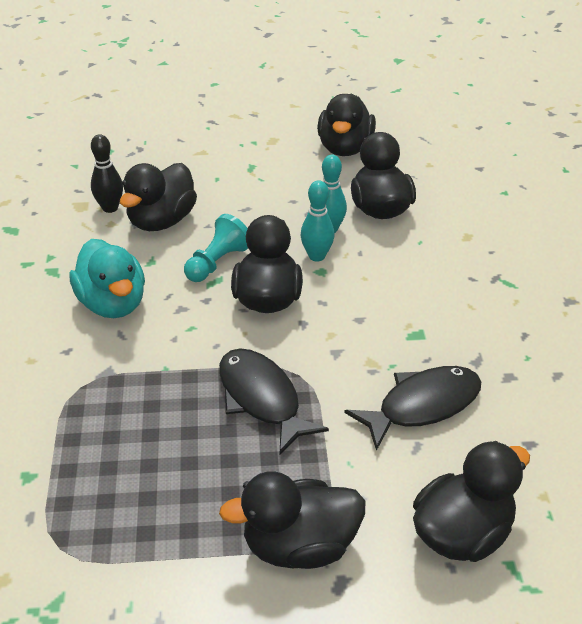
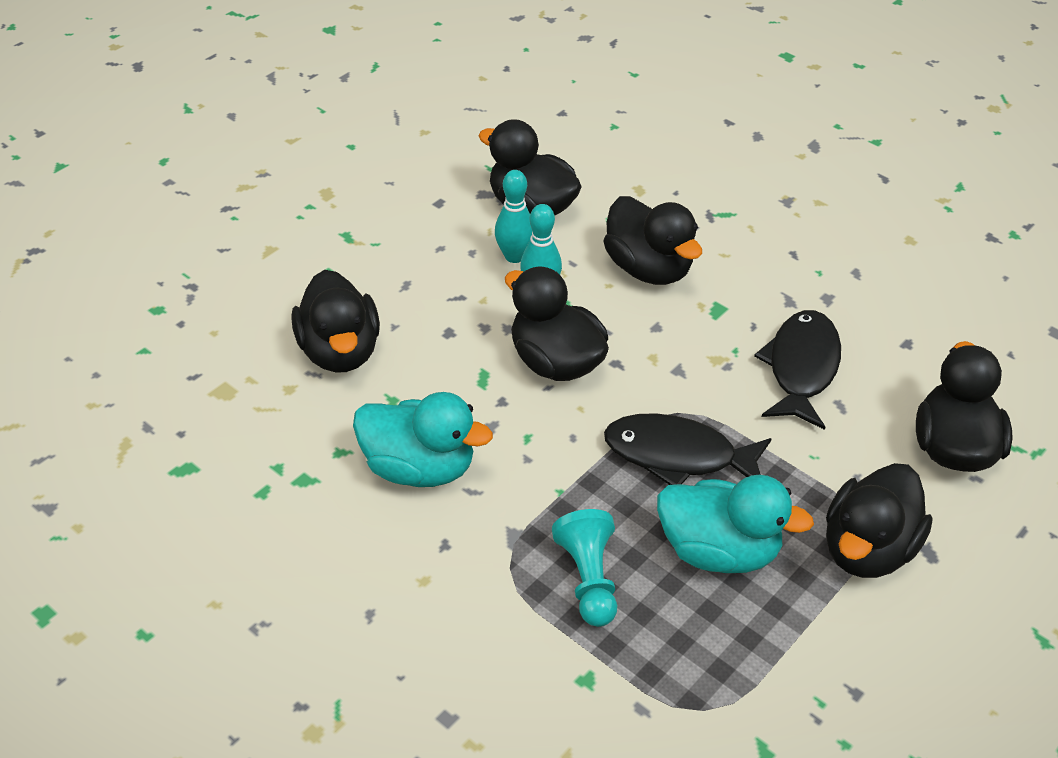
camera: 45 degrees left, 5 degrees up
black bowling pin [91,134,123,213] -> none
turquoise pawn [184,214,248,282] -> turquoise pawn moved to [552,509,617,627]
black duck [317,94,376,156] -> black duck moved to [604,196,702,285]
none -> turquoise duck [657,475,814,573]

